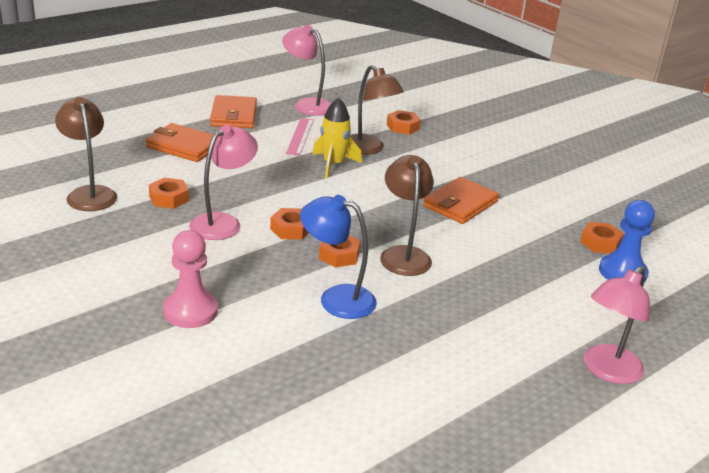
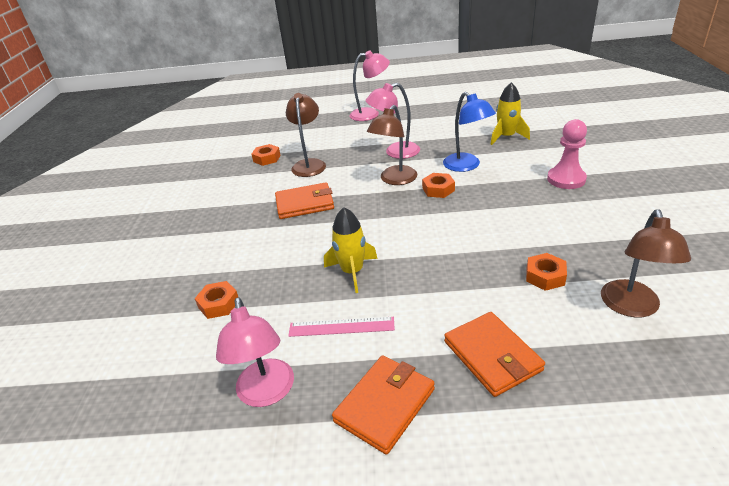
camera: 135 degrees left, 5 degrees up
pink lamp [189,125,258,240] -> pink lamp moved to [366,83,420,159]
orange nut [270,208,309,240] -> none
pink ruler [286,118,314,156] -> pink ruler turned 45 degrees clockwise [288,317,395,337]
brown lamp [350,65,404,155] -> brown lamp moved to [286,93,326,177]
blue pawn [599,200,655,283] -> none
none -> yellow rocket [490,82,530,145]

